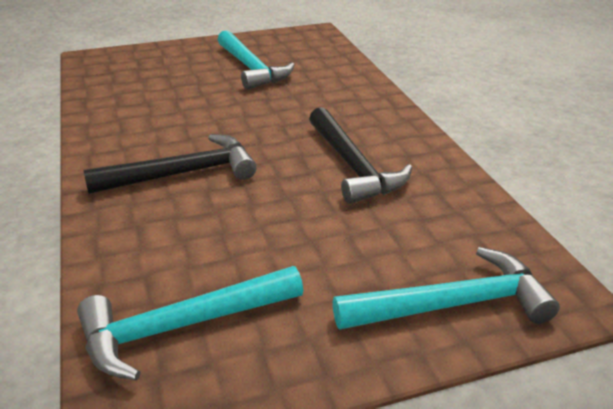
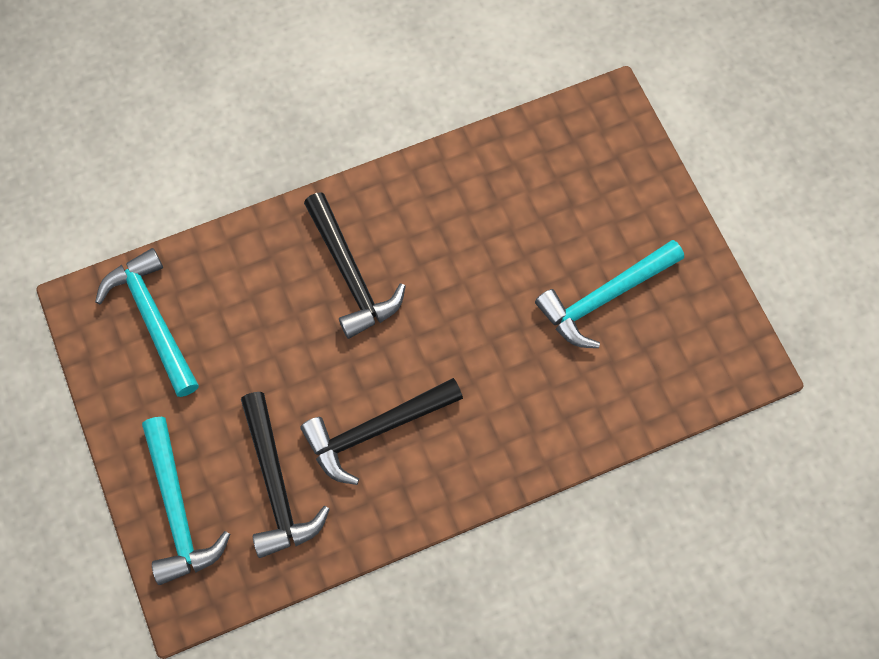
camera: 85 degrees right, 35 degrees up
none -> black hammer [241,392,330,558]

